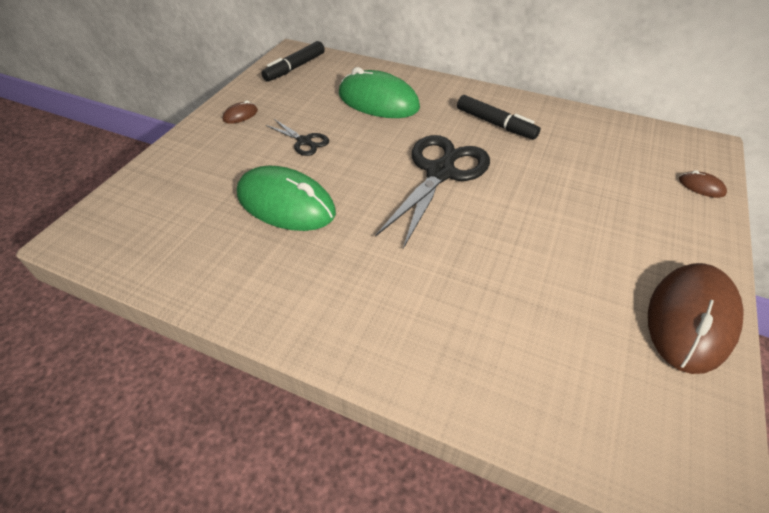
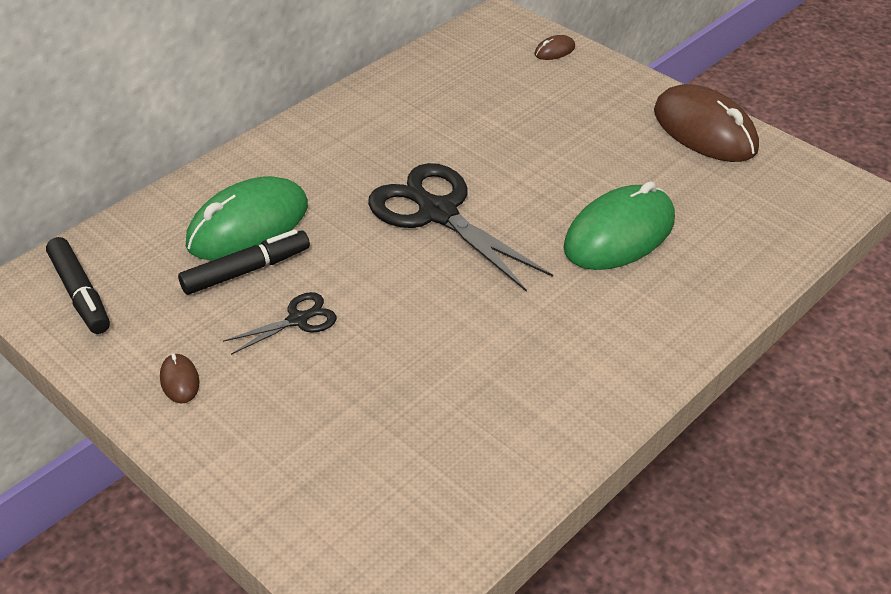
camera: 70 degrees left, 5 degrees down
green mouse [237,166,336,231] -> green mouse moved to [563,181,675,270]
black marker [457,95,540,140] -> black marker moved to [178,229,310,295]

